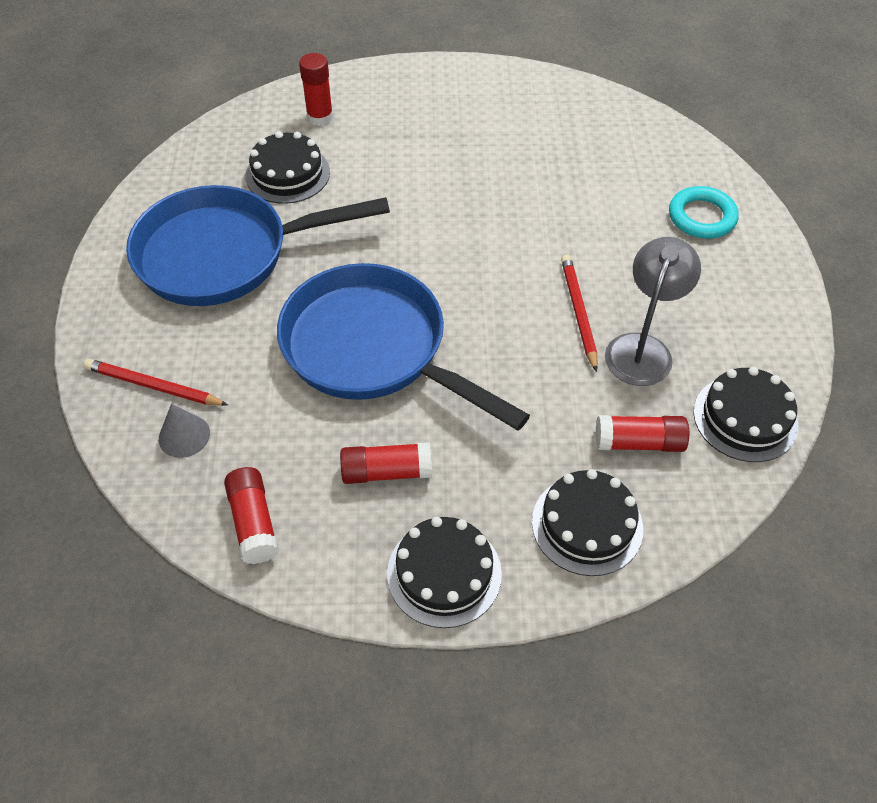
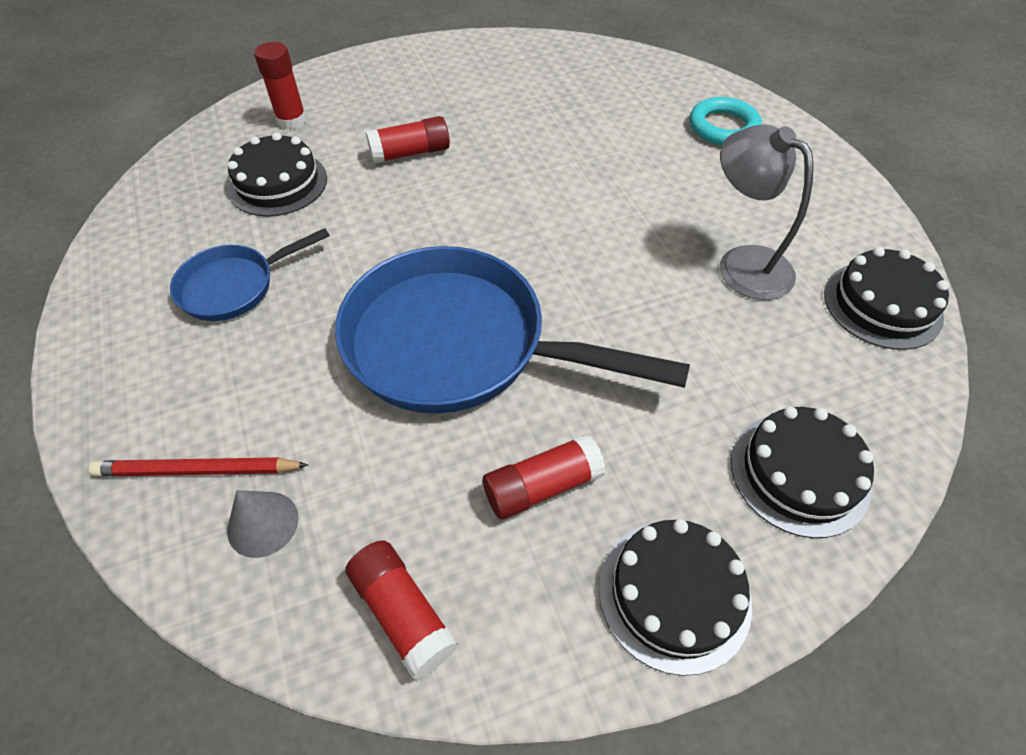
camera: 20 degrees left, 0 degrees up
blue pan [126,185,390,306] -> blue pan [170,228,330,321], size x0.51
red pencil [561,255,597,372] -> none
red glue stick [596,415,689,452] -> red glue stick moved to [366,116,450,164]
grey lamp [605,237,701,386] -> grey lamp turned 45 degrees counterclockwise [720,124,814,300]

